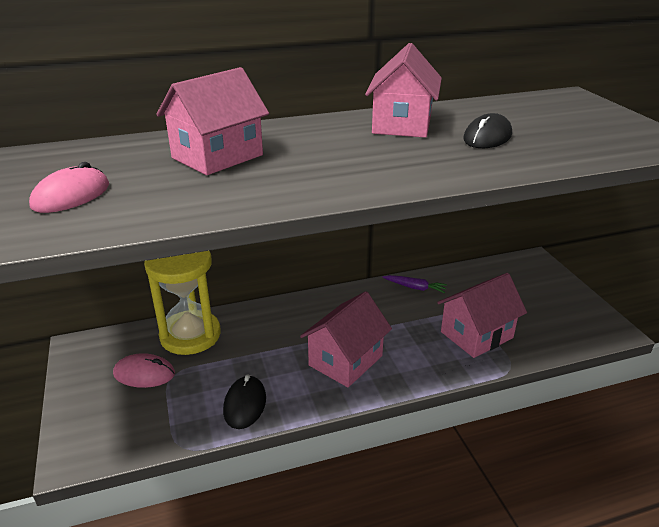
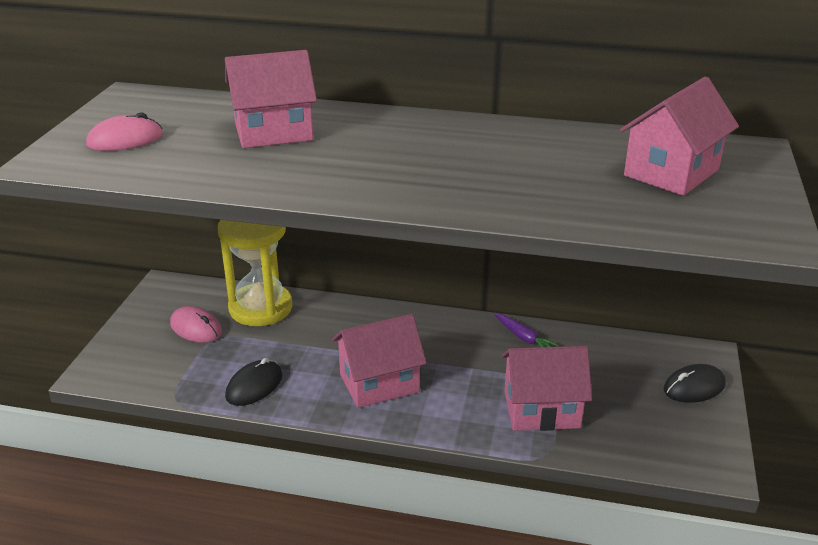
camera: 30 degrees right, 0 degrees up
pink house [365,43,442,138] -> pink house moved to [620,77,739,196]
black mouse [463,113,512,148] -> black mouse moved to [664,364,726,403]

